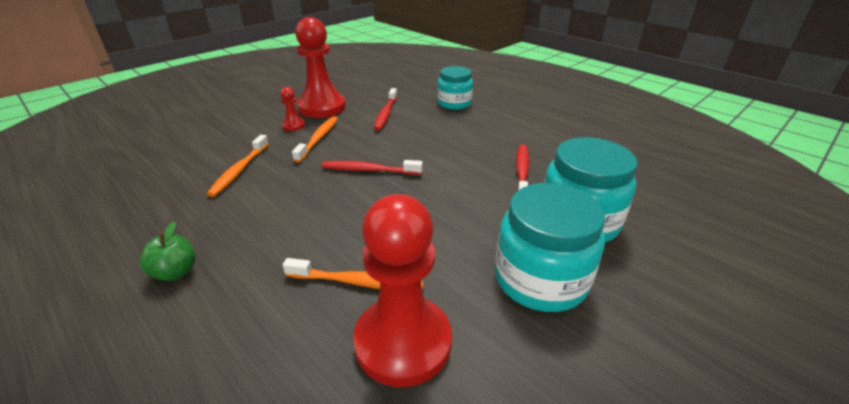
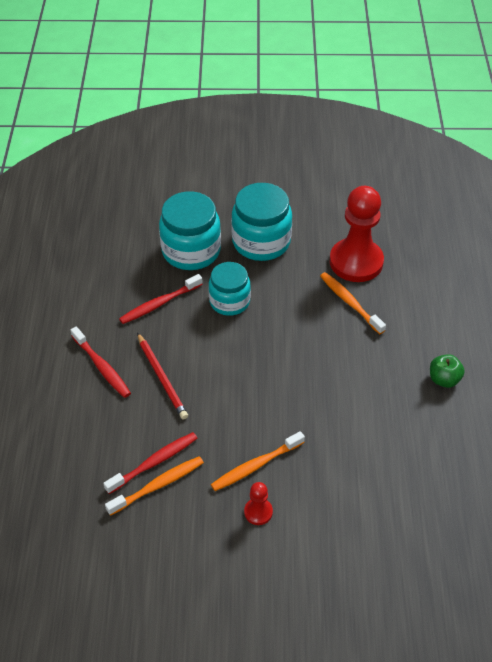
camera: 135 degrees left, 15 degrees up
orange toothbrush [207,135,269,197] -> orange toothbrush moved to [105,456,204,516]
red pawn [295,17,346,118] -> none
red toothbrush [321,160,423,175] -> red toothbrush moved to [71,326,131,398]
turquoise jar [437,66,473,110] -> turquoise jar moved to [209,262,251,316]
none -> red pencil [137,333,188,420]

